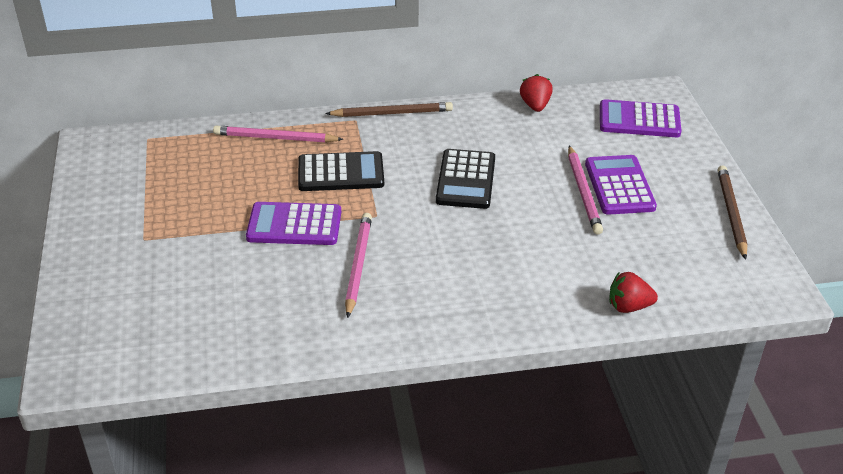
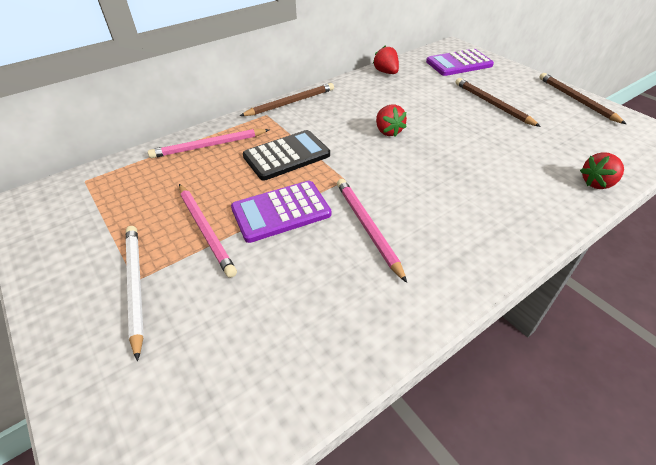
camera: 25 degrees left, 5 degrees up
black calculator [436,149,495,209] -> red strawberry [376,104,407,136]
pink pencil [568,145,603,235] -> pink pencil moved to [179,184,237,278]
purple calculator [585,155,657,215] -> brown pencil [455,78,541,127]
none -> white pencil [126,226,144,361]

